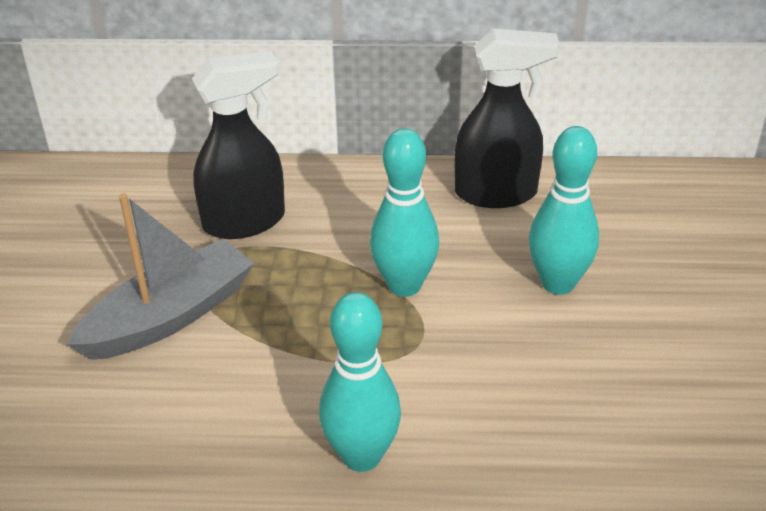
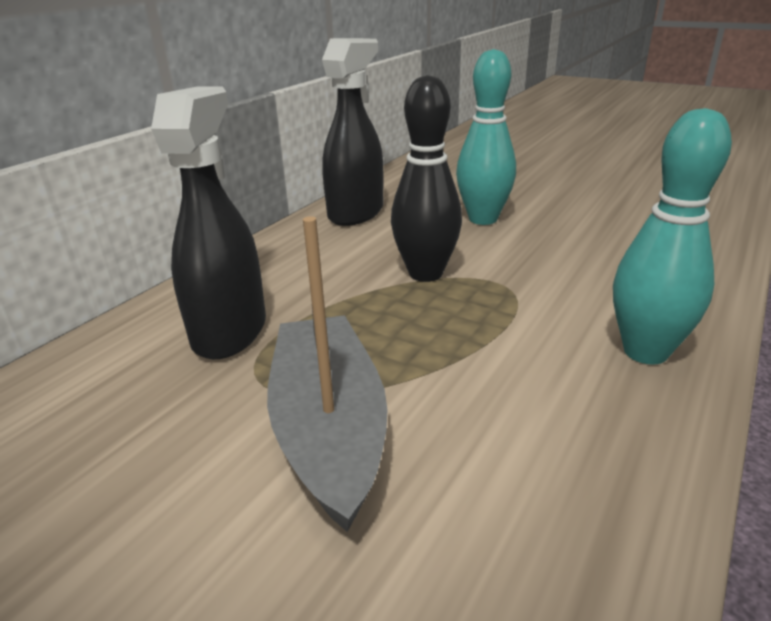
camera: 60 degrees left, 10 degrees down
turquoise bowling pin [370,128,439,297] -> black bowling pin [391,75,462,282]

